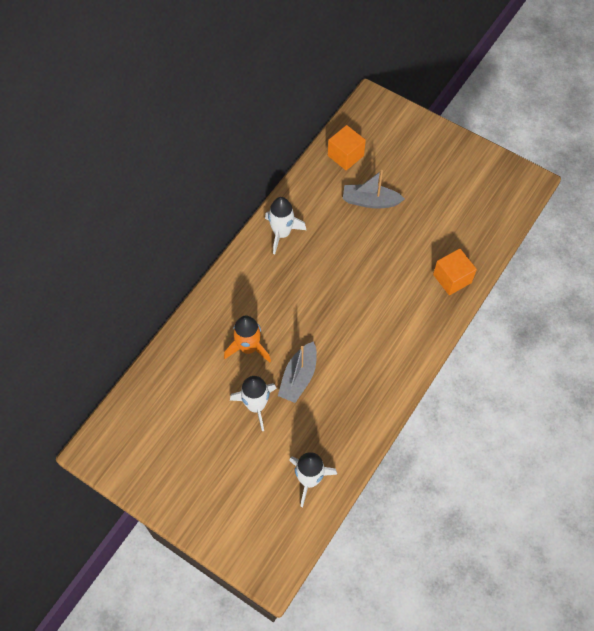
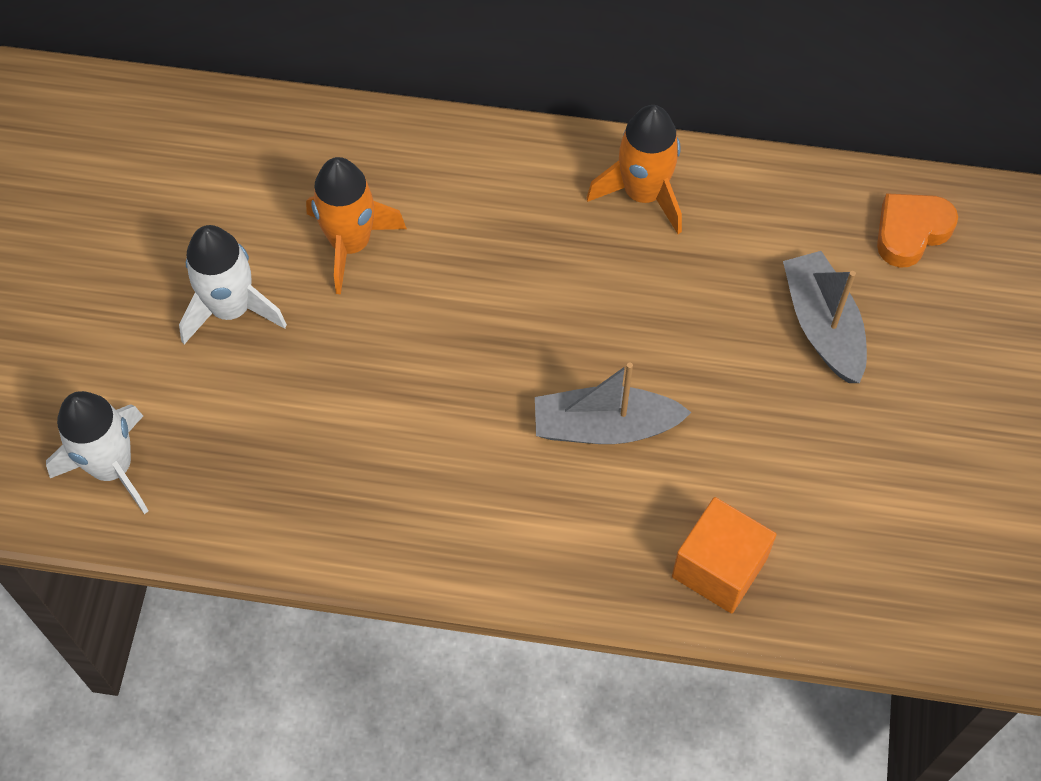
camera: 65 degrees right, 0 degrees up
white rocket [265,197,306,254] -> orange rocket [587,105,682,234]
grey boat [278,341,317,403] -> grey boat moved to [535,362,692,444]
orange cube [328,125,366,170] -> orange heart [877,193,958,268]

